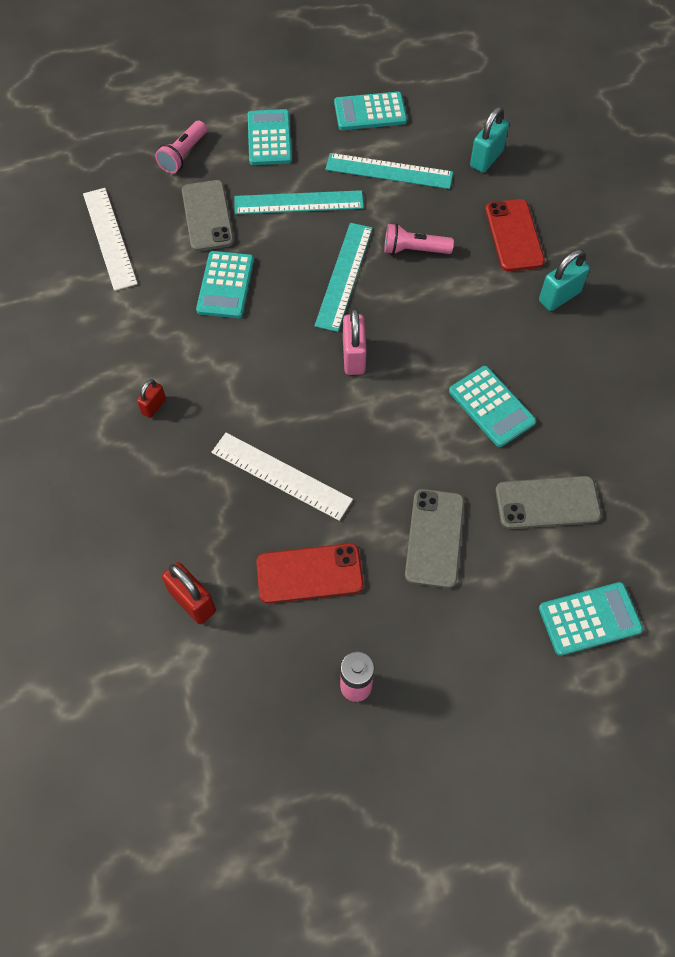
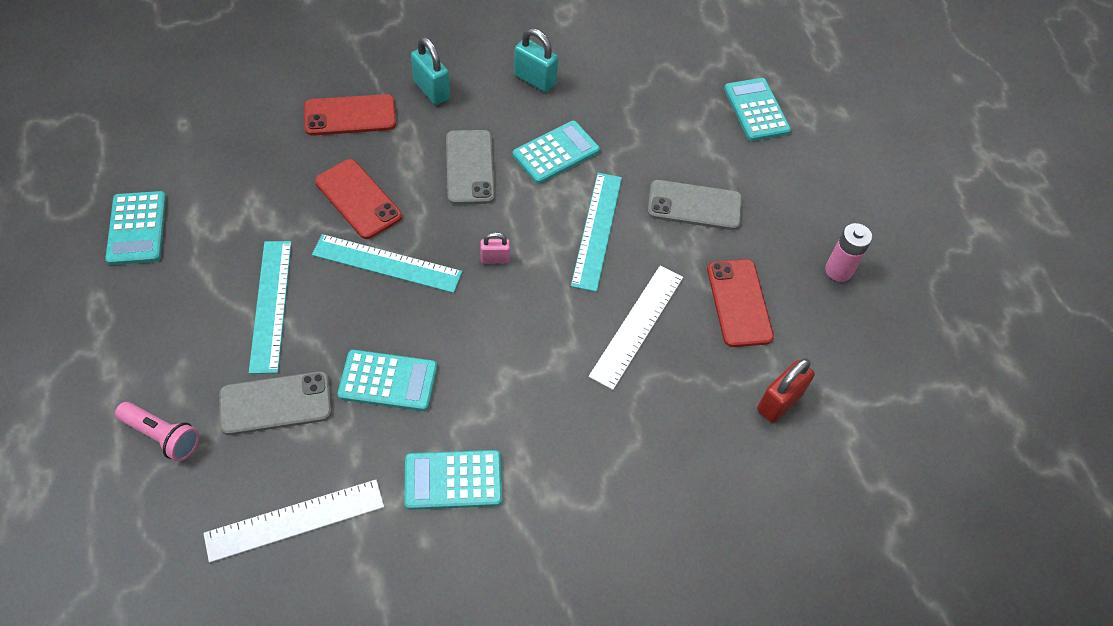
camera: 95 degrees left, 5 degrees down
red padlock [137,379,166,418] -> none
turquoise calculator [248,109,292,165] -> turquoise calculator moved to [404,450,502,510]
turquoise ruler [325,153,453,189] -> turquoise ruler moved to [571,173,622,292]
pink padlock [343,308,366,375] -> pink padlock [480,232,510,264], size x0.60
pink flashlight [384,223,454,255] -> red phone [315,159,402,239]
turquoise padlock [470,107,509,173] -> turquoise padlock moved to [514,28,558,92]
grey phone [495,476,601,529] -> grey phone moved to [446,130,495,205]

